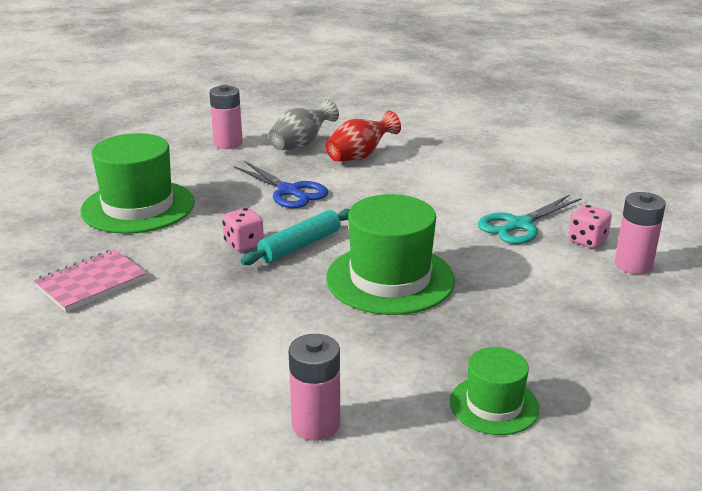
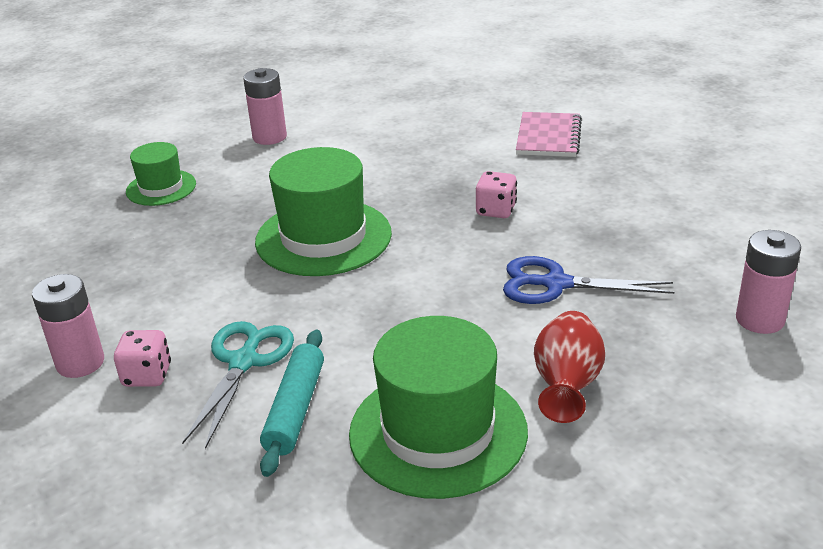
camera: 145 degrees right, 5 degrees up
green hat [81,133,195,234] -> green hat moved to [349,316,528,499]
turquoise rolling pin [241,209,350,265] -> turquoise rolling pin moved to [260,330,324,477]
grey vase [268,99,339,150] -> none

